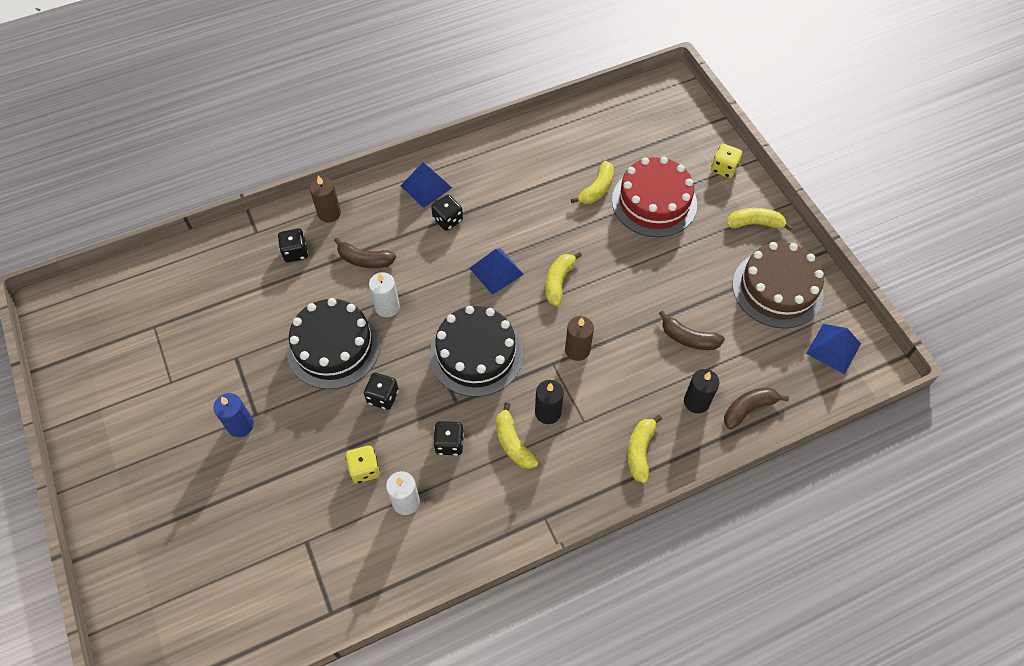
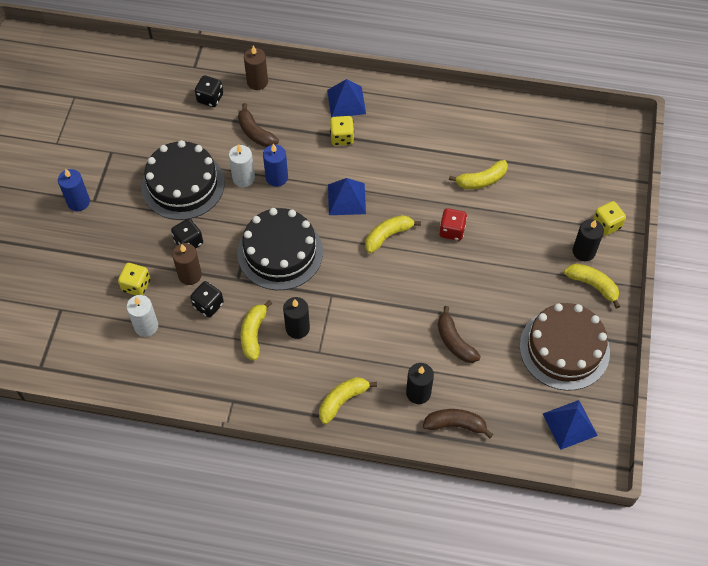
camera: 35 degrees right, 0 degrees up
black dice [431,195,463,231] -> yellow dice [330,116,354,146]
brown candle [565,316,594,361] -> brown candle moved to [172,243,202,285]
red cake [612,157,697,237] -> none
none -> blue candle [263,144,288,187]
none -> red dice [439,208,467,241]
none -> black candle [573,219,604,261]

